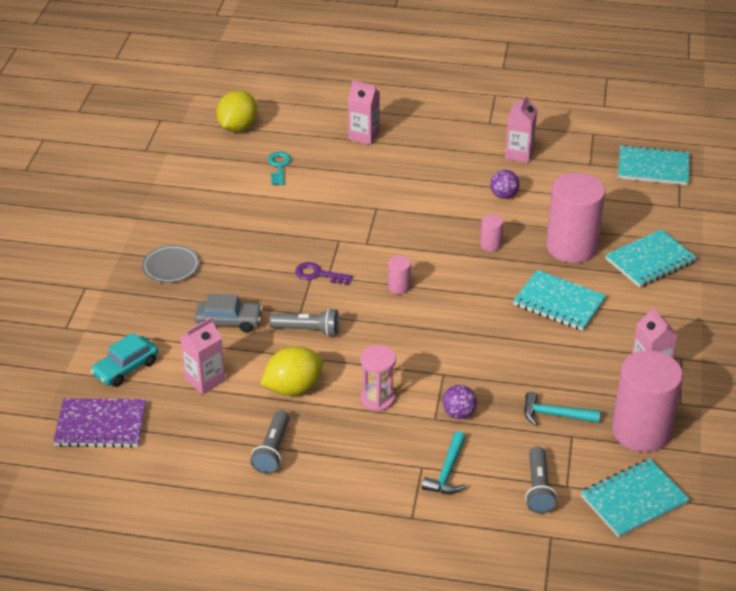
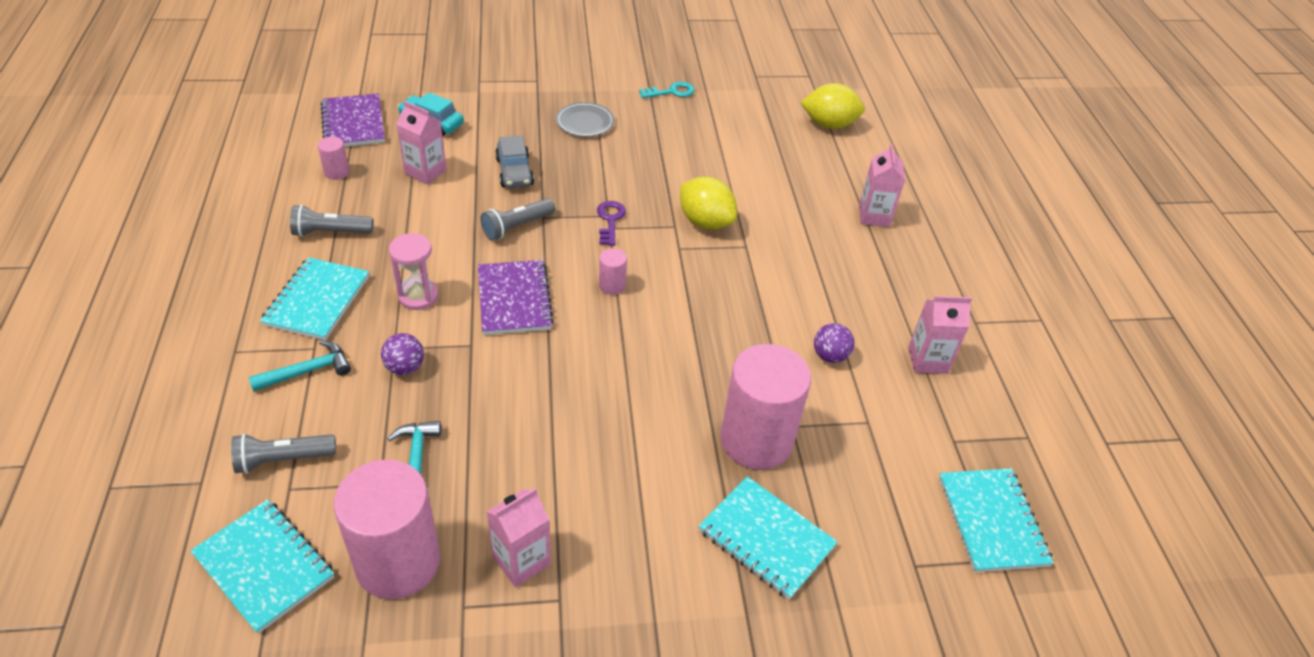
camera: 70 degrees right, 5 degrees up
yellow lemon [260,346,324,396] -> yellow lemon moved to [680,176,737,230]
turquoise key [268,152,291,185] -> turquoise key moved to [639,82,694,98]
grey flashlight [269,308,339,336] -> grey flashlight turned 60 degrees clockwise [480,198,555,241]
turquoise hammer [422,431,466,494] -> turquoise hammer turned 150 degrees clockwise [248,340,351,392]
pink cylinder [480,214,504,252] -> pink cylinder moved to [318,137,349,180]
turquoise notebook [513,270,606,331] -> turquoise notebook moved to [260,257,369,340]
none -> purple notebook [478,260,554,335]

